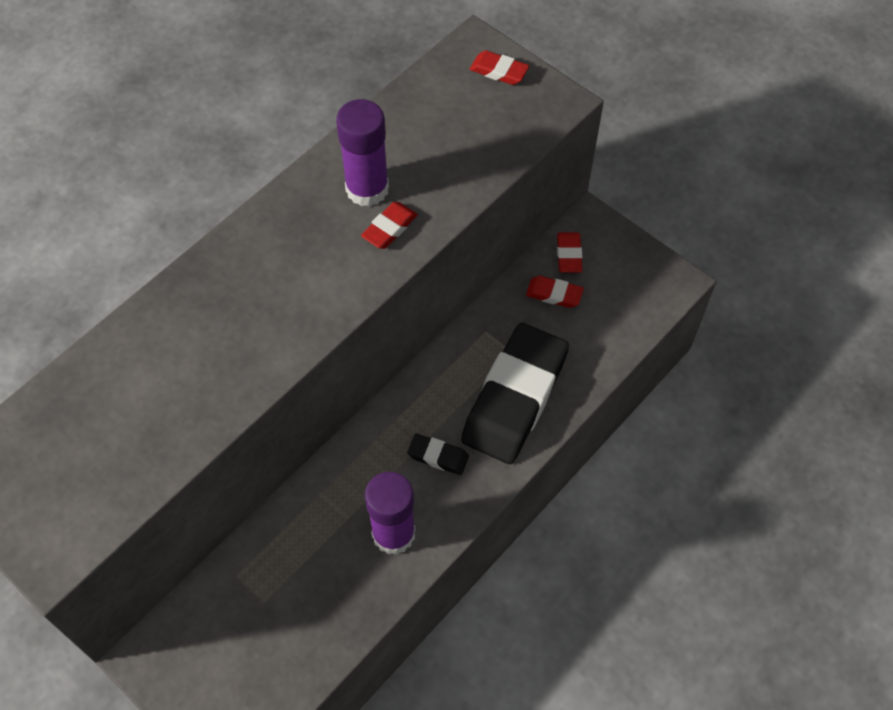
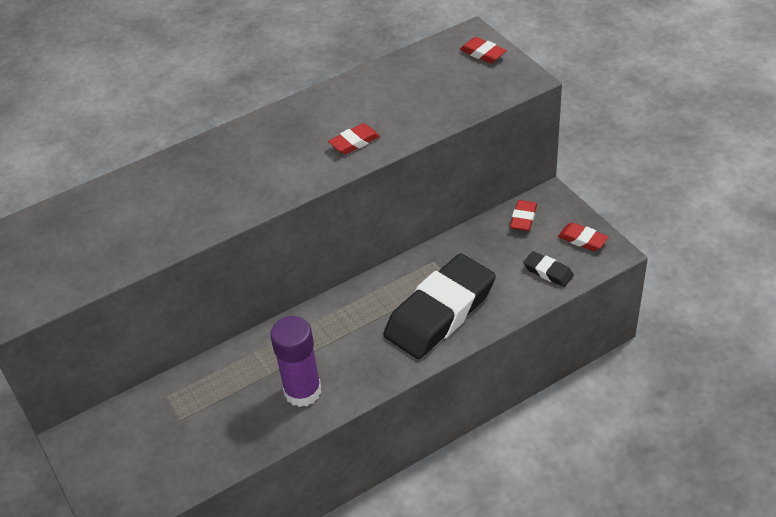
camera: 20 degrees right, 15 degrees down
purple glue stick [336,99,389,207] -> none
black eraser [407,434,469,475] -> black eraser moved to [523,251,574,287]
red eraser [526,276,584,308] -> red eraser moved to [558,222,608,251]

